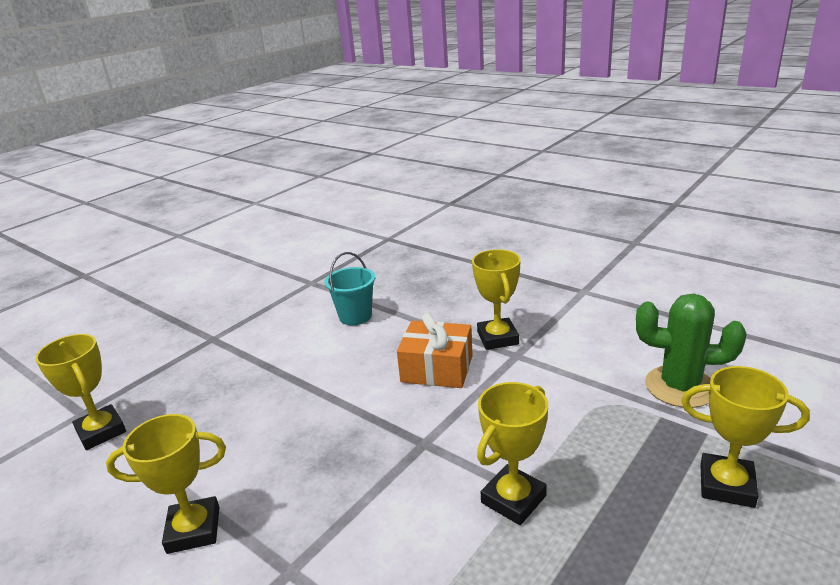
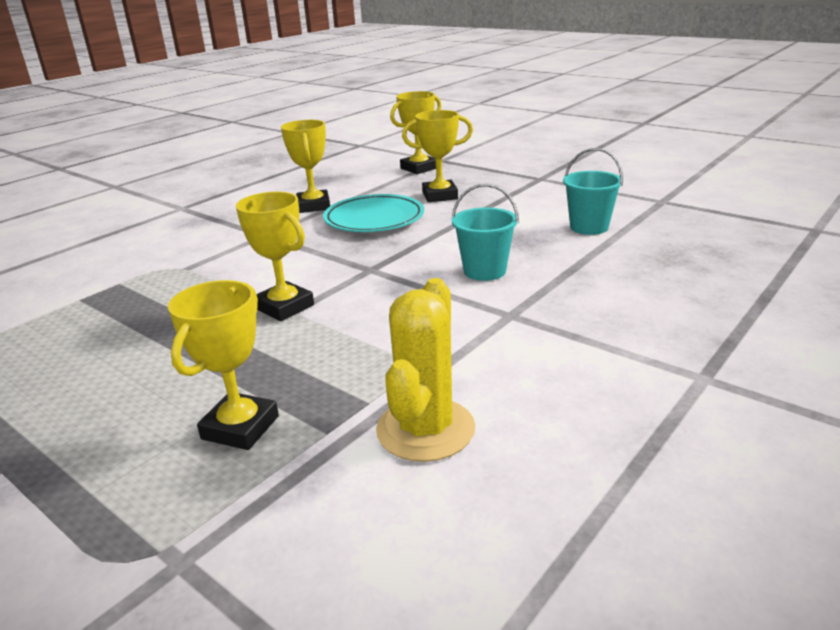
camera: 90 degrees right, 0 degrees up
orange gift [397,313,473,388] -> turquoise bucket [452,184,519,281]
yellow trophy [472,249,521,350] -> yellow trophy moved to [402,110,473,202]
green cactus [636,293,747,408] -> yellow cactus [376,278,475,462]
none -> turquoise plate [323,194,424,232]

